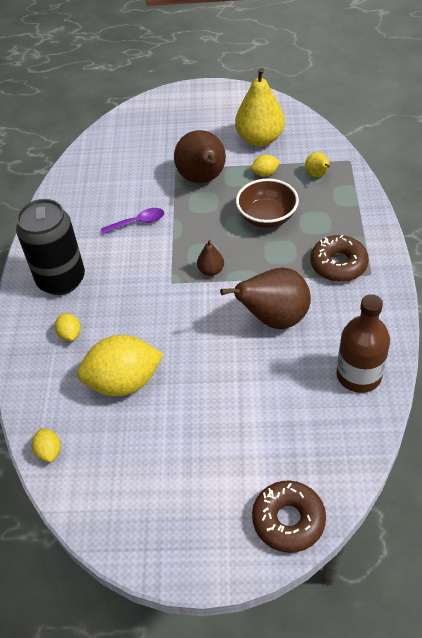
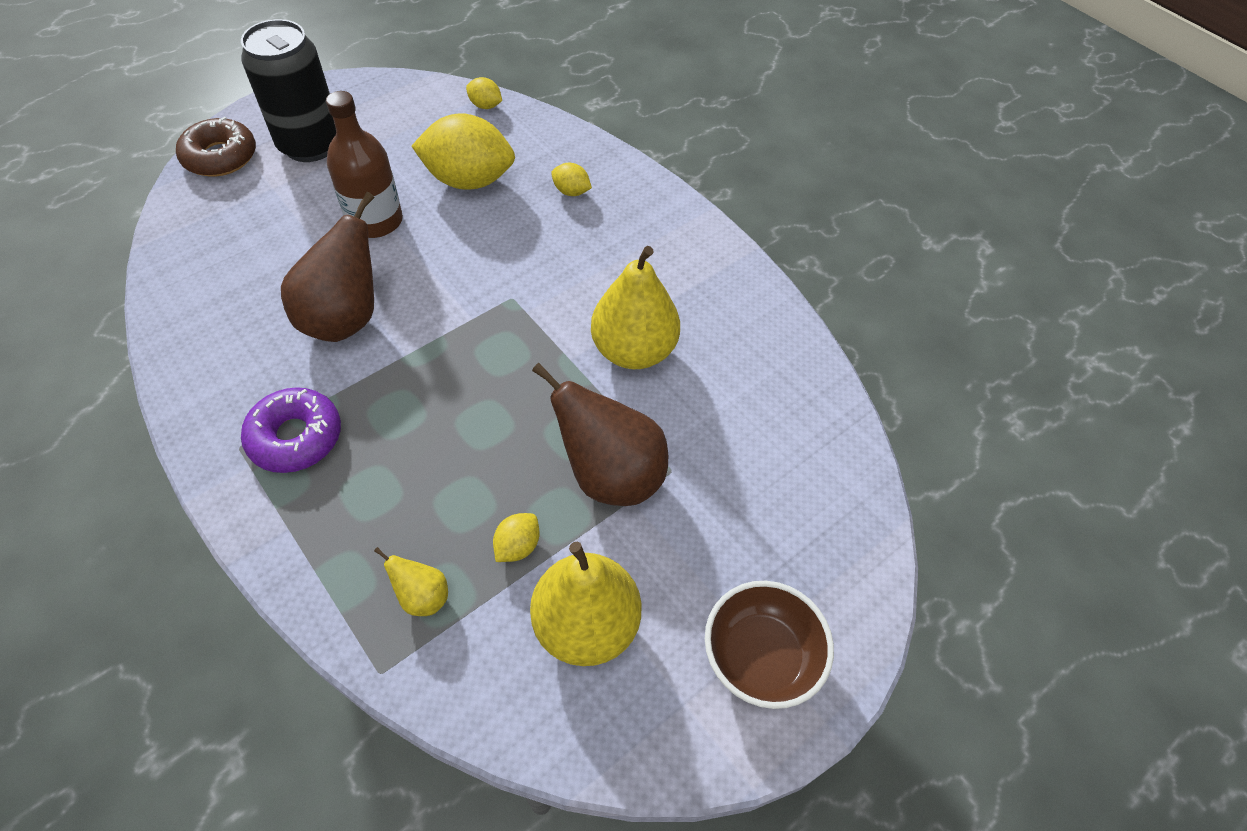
camera: 135 degrees right, 5 degrees up
black can [16,199,85,295] -> black can moved to [241,19,336,162]
yellow lemon [77,335,164,396] -> yellow lemon turned 60 degrees clockwise [411,113,515,190]
purple spoon [101,208,164,234] -> yellow pear [591,246,680,369]
brown pear [197,240,224,276] -> none
brown bowl [236,179,299,228] -> brown bowl moved to [705,581,834,709]
brown donut [310,235,369,282] -> purple donut [241,387,341,473]
brown bottle [336,294,390,393] -> brown bottle moved to [326,91,403,238]

